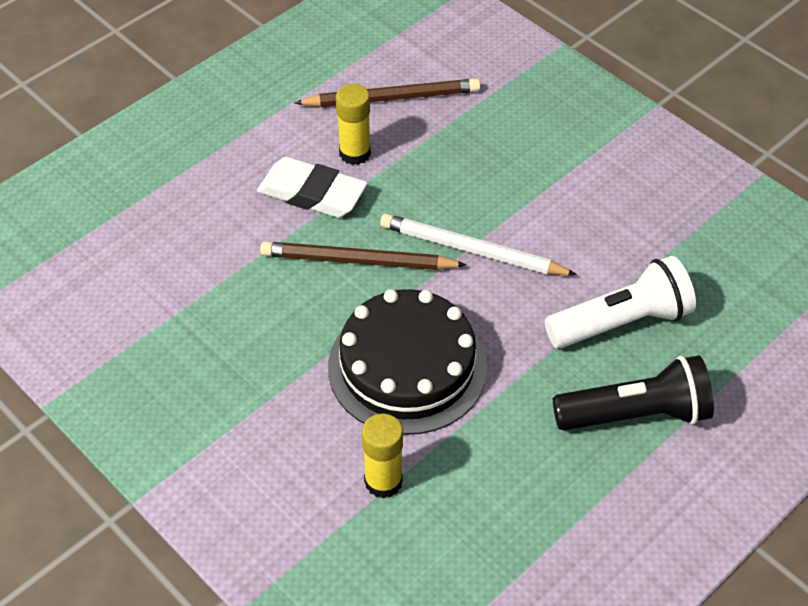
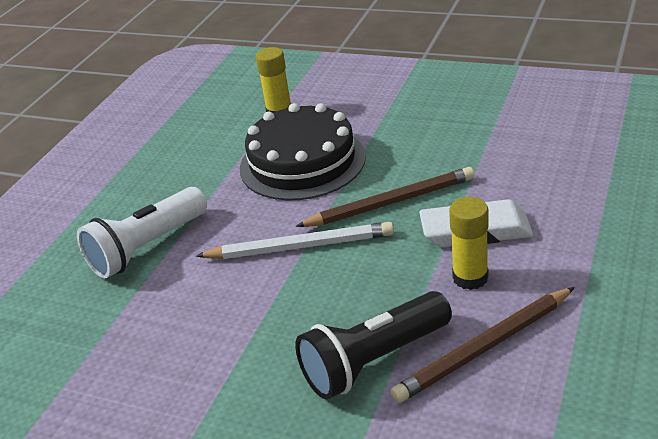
camera: 160 degrees right, 15 degrees down
black flashlight [553,355,714,431] -> black flashlight moved to [295,291,452,399]

